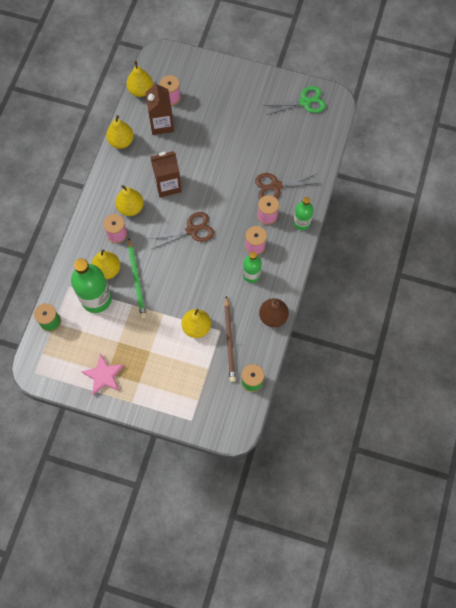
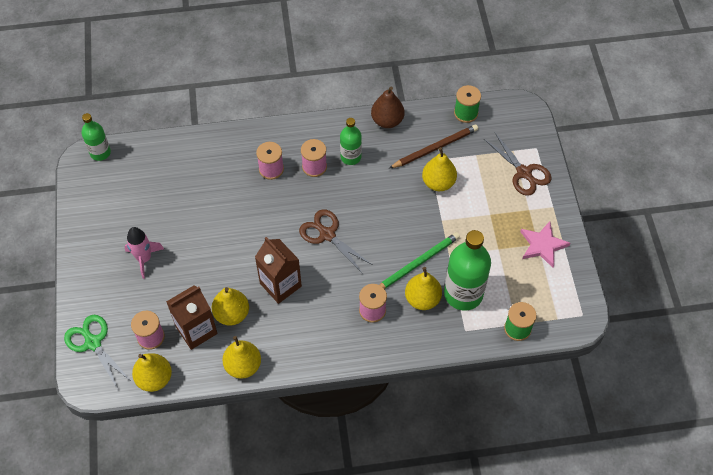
camera: 115 degrees left, 10 degrees down
yellow pear [115,185,144,216] -> yellow pear moved to [212,287,249,325]
brown scissors [255,173,318,199] -> brown scissors moved to [484,133,551,196]
green scissors [263,86,326,115] -> green scissors moved to [64,315,132,391]
green bottle [293,197,314,230] -> green bottle moved to [82,113,111,161]
none -> pink rocket [124,227,164,279]

